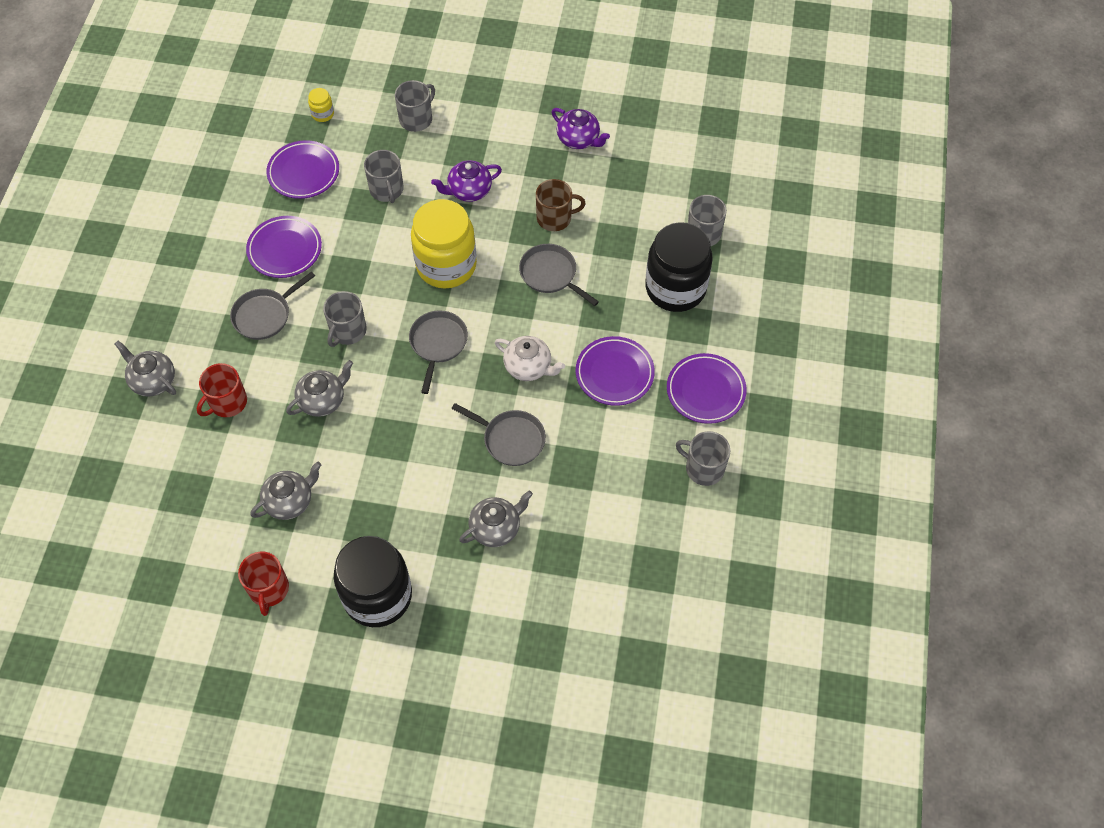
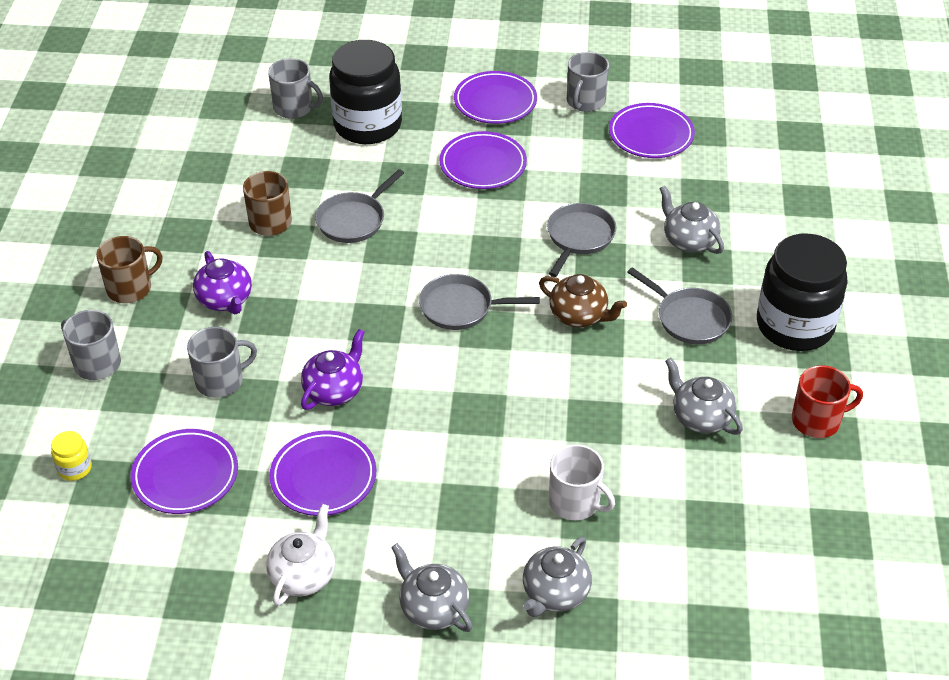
camera: 95 degrees left, 15 degrees down
red mug [197,363,247,417] -> white mug [549,444,615,520]
grey pan [230,271,315,340] -> grey pan moved to [627,267,732,344]
grey teapot [286,360,353,417] -> grey teapot moved to [391,543,472,632]
grey mug [323,291,367,347] -> none
yellow jar [411,199,477,288] -> none
white teapot [495,336,565,381] -> white teapot moved to [266,504,335,606]
purple teapot [552,108,610,149] -> purple teapot moved to [301,329,365,410]
none -> brown mug [96,236,163,303]
none -> brown teapot [539,274,627,327]
none -> purple plate [609,103,695,158]

